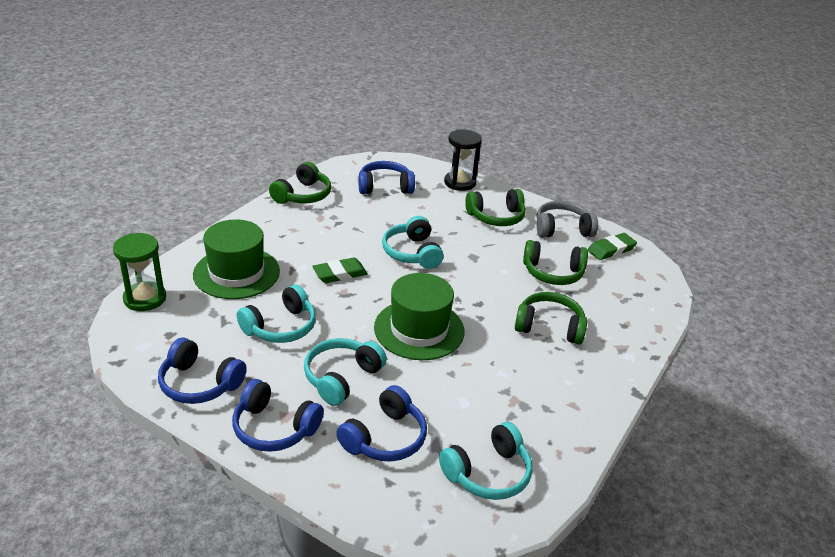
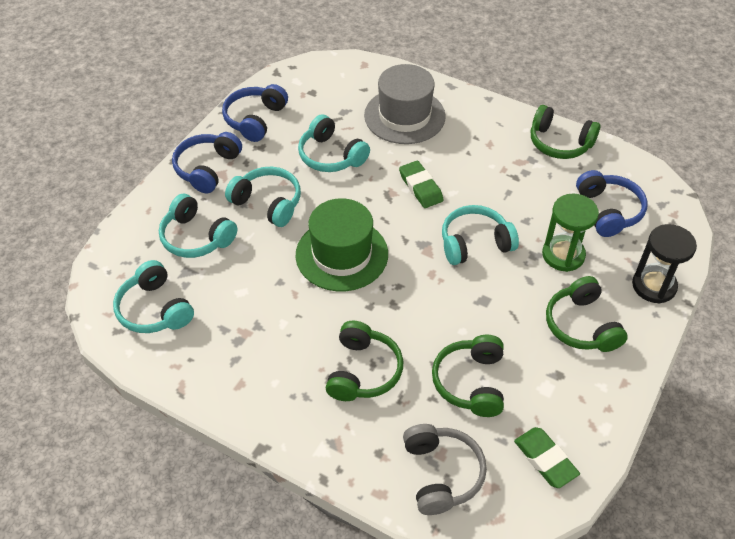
camera: 90 degrees right, 15 degrees up
green hourglass [113,233,166,311] -> green hourglass moved to [542,193,599,272]
green hat [193,219,280,299] -> grey hat [364,64,446,144]
blue headphones [336,385,427,462] -> turquoise headphones [159,194,237,258]
grey headphones [537,201,598,237] -> grey headphones moved to [403,424,487,515]

